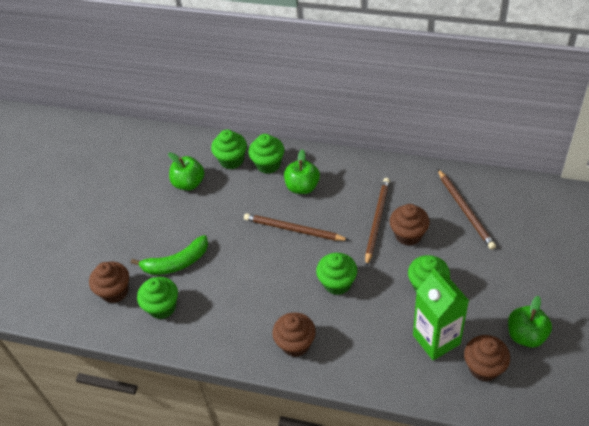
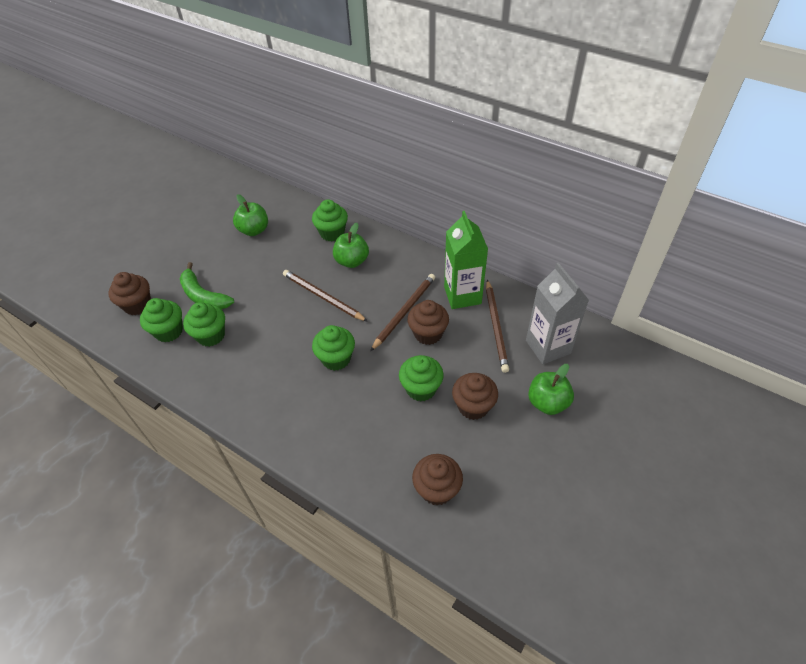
camera: 15 degrees right, 0 degrees up
green banana [131,235,208,275] -> green banana turned 45 degrees clockwise [180,262,234,309]
green cupcake [211,130,247,169] -> green cupcake moved to [183,302,225,347]
brown cupcake [272,312,316,357] -> brown cupcake moved to [452,373,498,420]
green carton [413,268,469,360] -> green carton moved to [444,211,488,309]
green apple [508,296,552,348] -> green apple moved to [528,364,574,415]
none -> grey carton [526,263,589,364]

